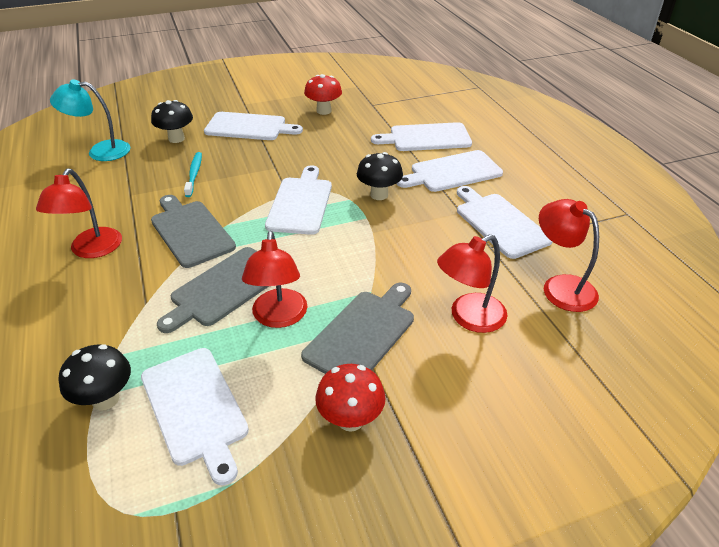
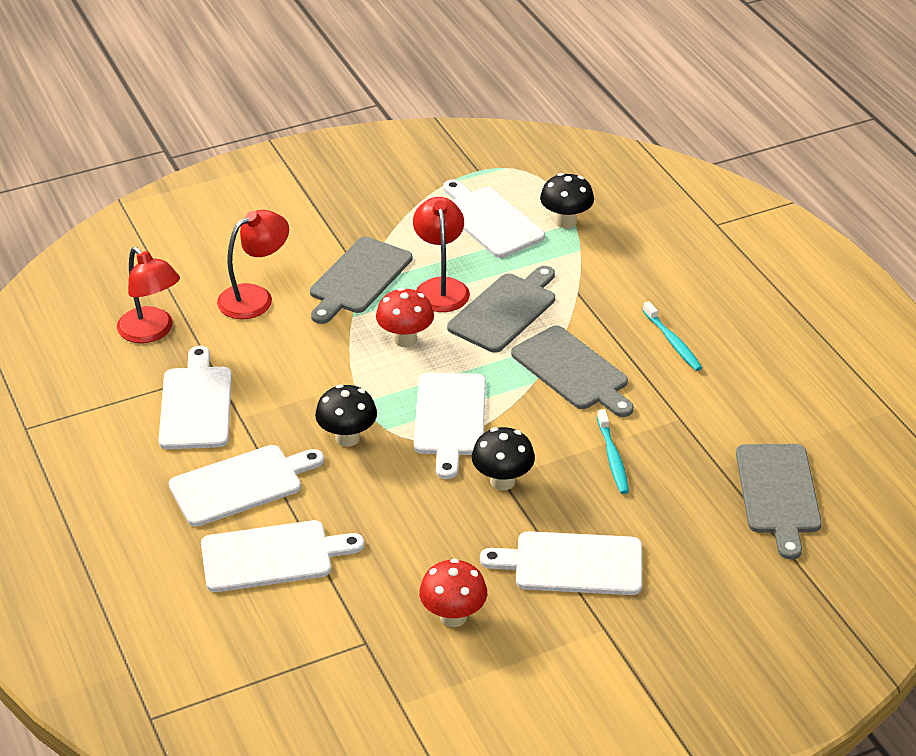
camera: 175 degrees right, 0 degrees up
red lamp [36,169,122,258] -> turquoise toothbrush [643,301,702,371]
turquoise lamp [50,79,131,161] -> grey cutting board [736,444,822,560]
black mushroom [151,100,193,143] -> black mushroom moved to [472,427,535,491]
red mushroom [315,364,386,432] -> red mushroom moved to [376,288,434,347]
white cutting board [457,186,552,259] -> white cutting board turned 150 degrees counterclockwise [159,346,232,449]

